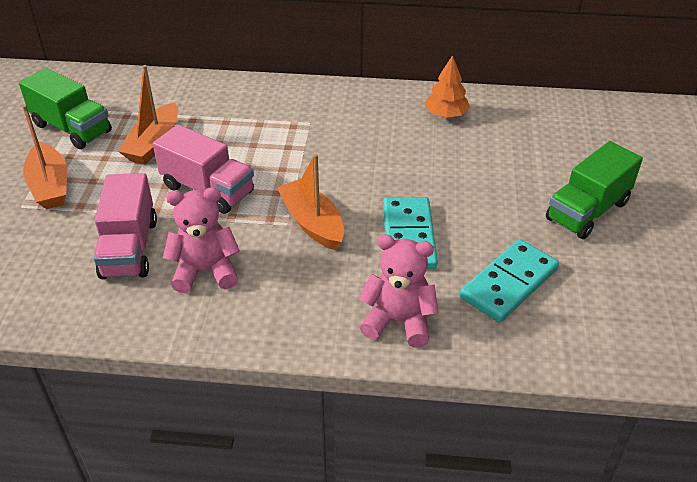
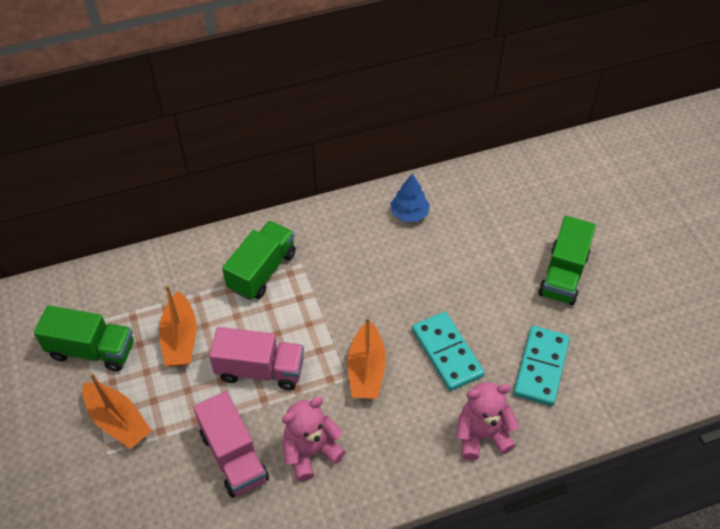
camera: 25 degrees left, 10 degrees up
orange boat [277,154,344,250] -> orange boat turned 120 degrees counterclockwise [348,317,386,399]
orange tree [425,55,470,118] -> blue tree [390,173,430,222]
none -> green truck [222,221,296,300]

